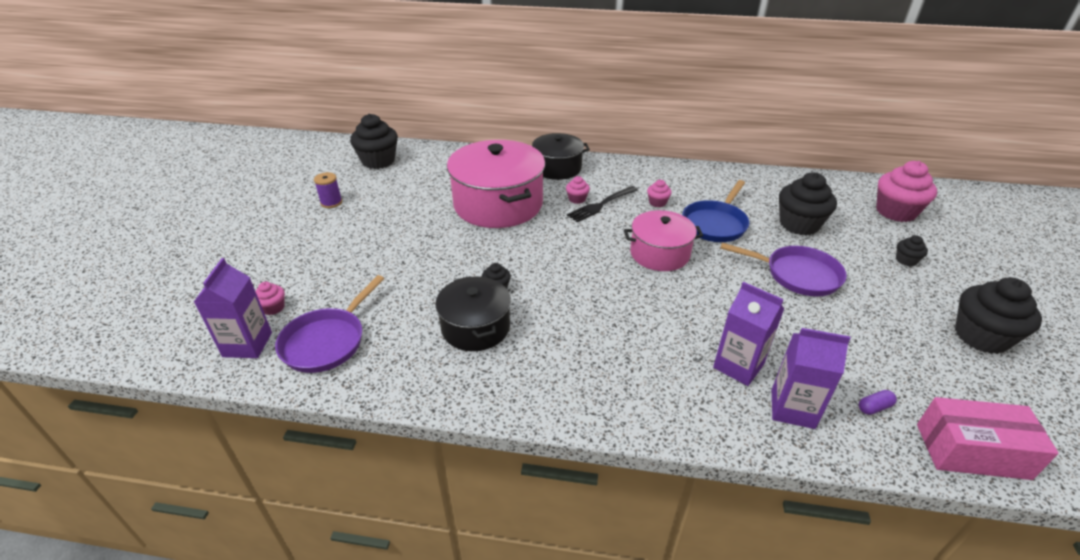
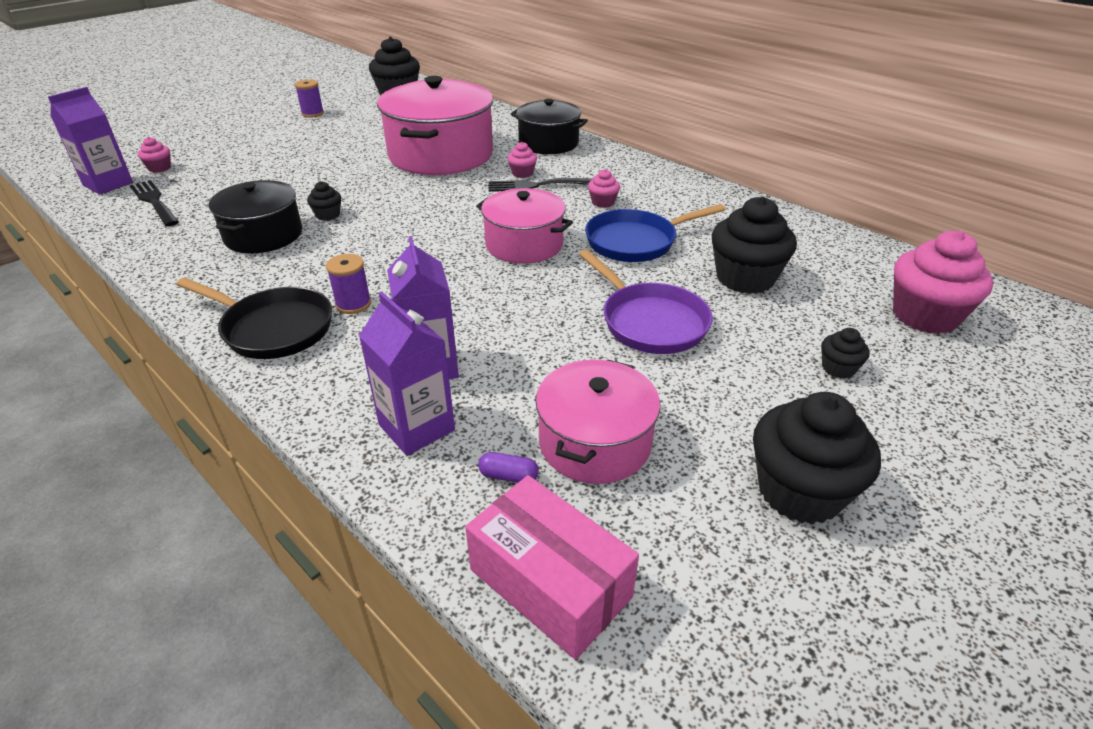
camera: 35 degrees right, 0 degrees up
purple pan [275,275,384,373] -> black fork [130,180,179,226]
none -> black pan [176,277,332,359]
none -> purple spool [326,254,371,314]
none -> pink pot [535,359,660,484]

